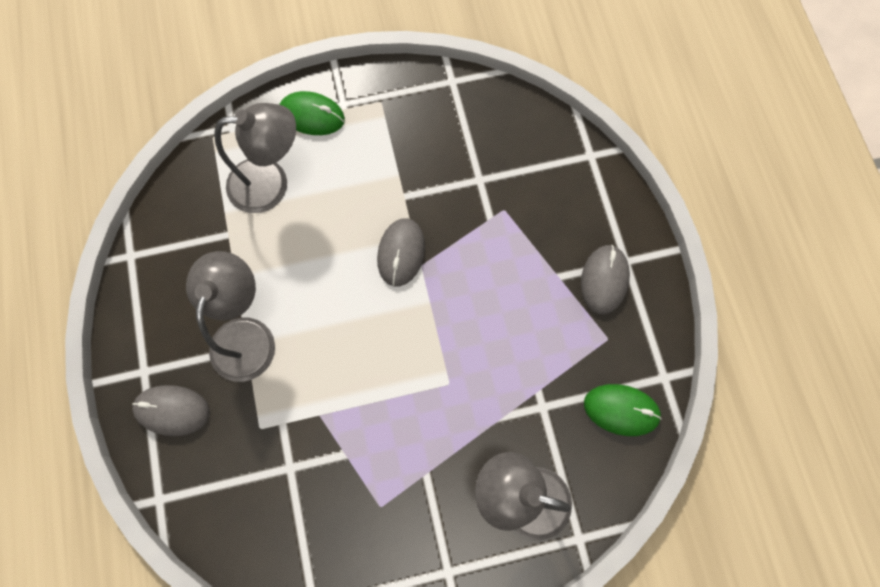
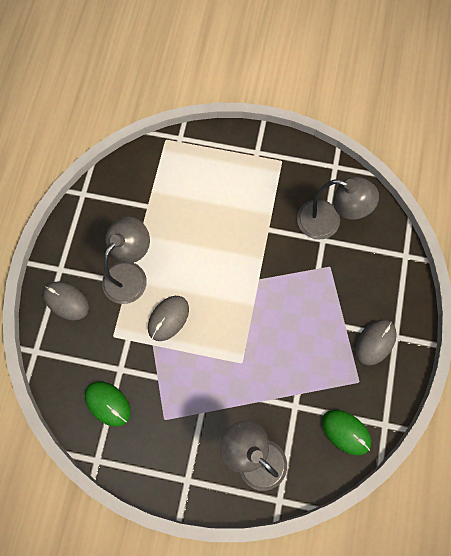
camera: 25 degrees right, 0 degrees up
grey lamp [214,103,296,213] -> grey lamp moved to [297,177,379,240]
green mouse [279,91,345,135] -> green mouse moved to [85,381,131,427]
grey mouse [377,218,425,286] -> grey mouse moved to [148,296,189,341]

